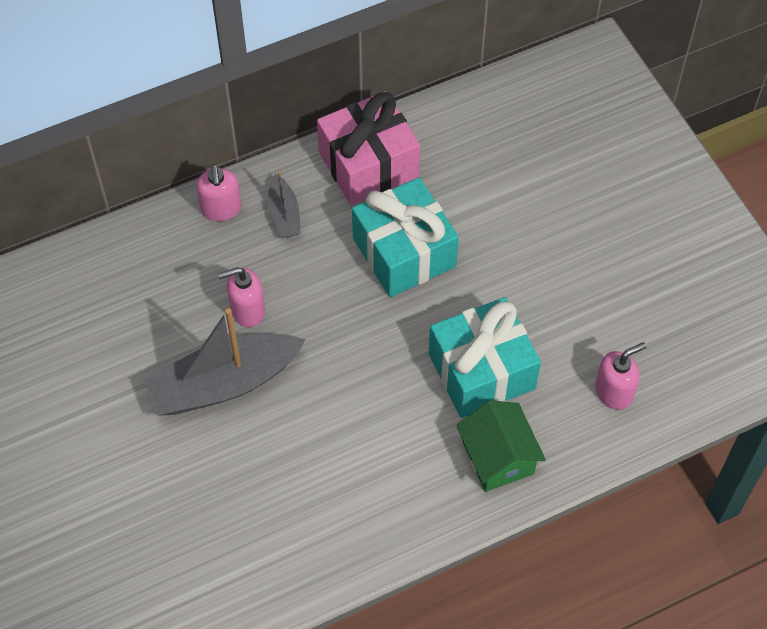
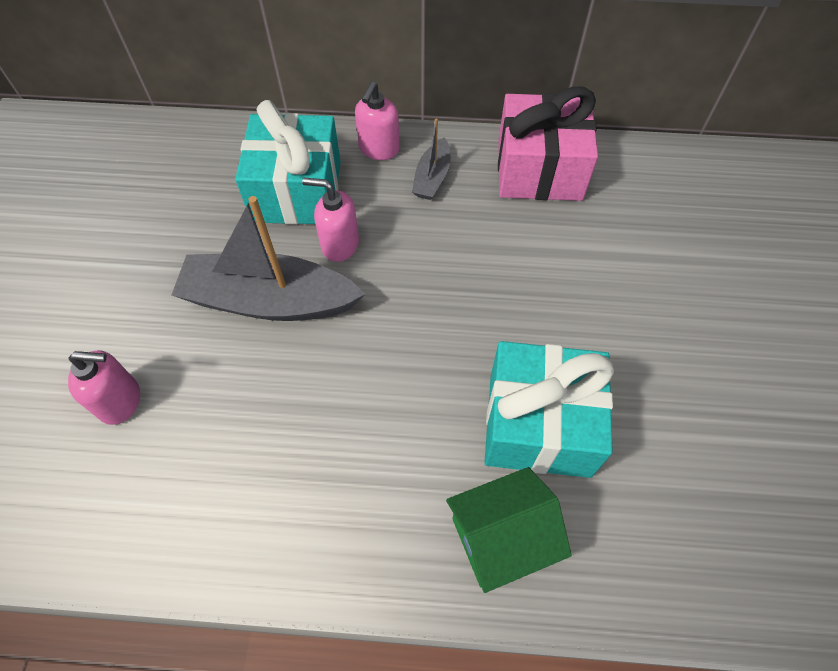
camera: 30 degrees right, 0 degrees up
turquoise gift [352,178,459,297] -> turquoise gift moved to [235,100,341,225]
green house [456,400,546,492] -> green house turned 60 degrees clockwise [446,467,572,593]
pink soap dispenser [595,342,647,410] -> pink soap dispenser moved to [68,350,140,425]

